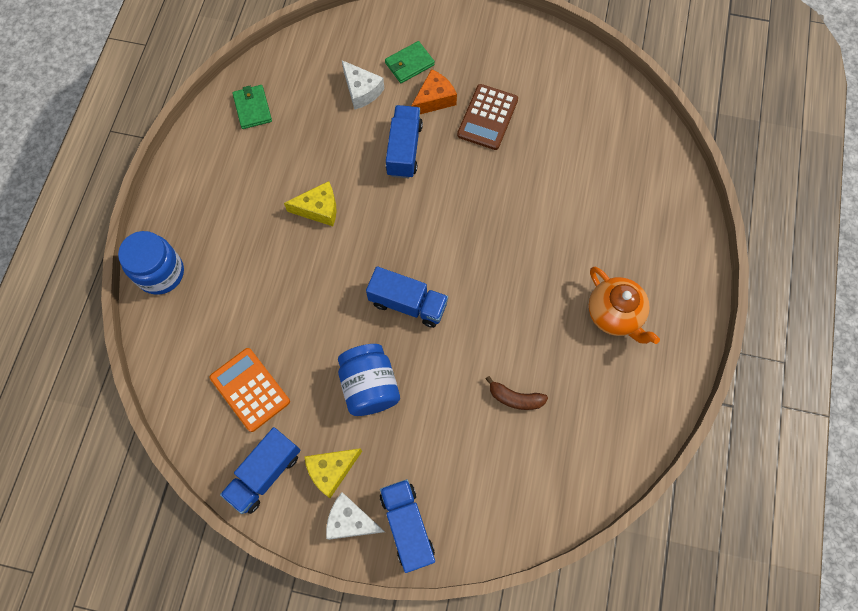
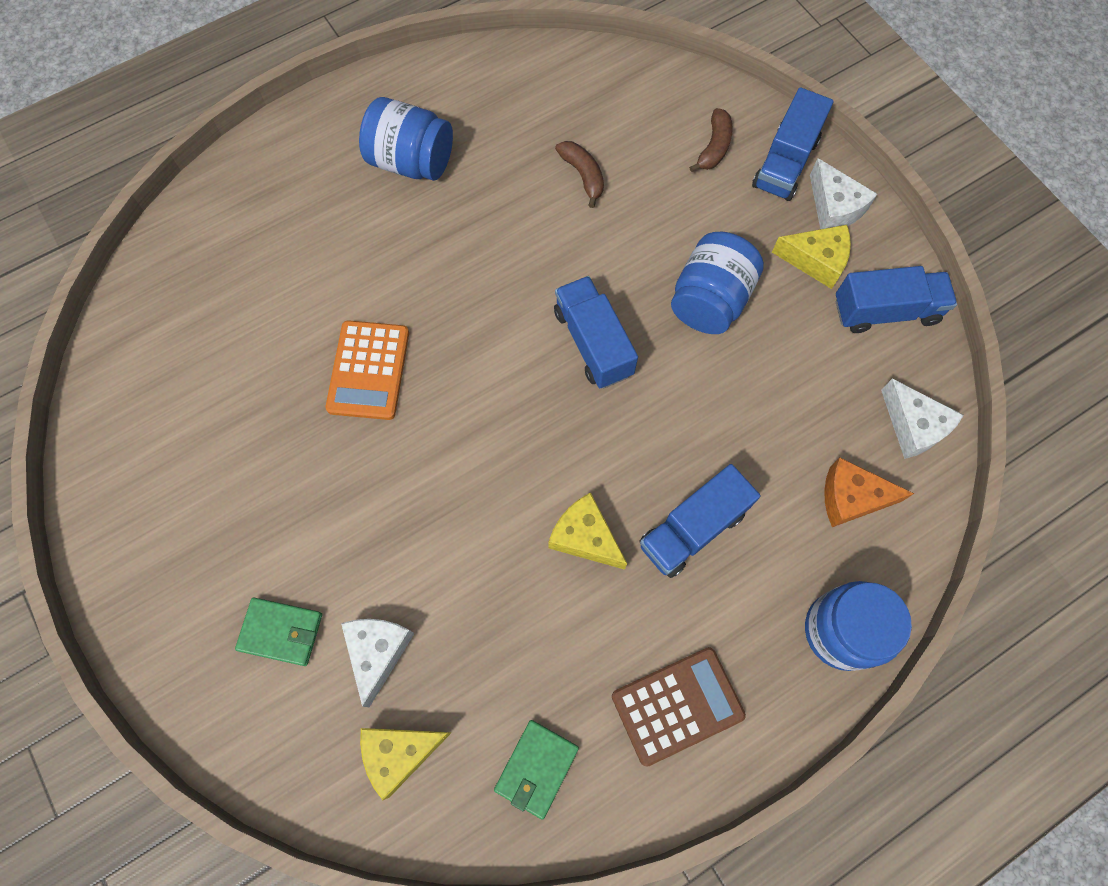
camera: 135 degrees left, 0 degrees up
orange calculator [210,348,290,432] -> orange calculator moved to [326,320,409,420]
blue truck [386,105,423,178] -> blue truck moved to [639,464,760,578]
orange cheese [411,69,457,114] -> orange cheese moved to [824,458,914,527]
brown calculator [457,84,518,150] -> brown calculator moved to [612,647,746,767]
orange teapot [589,267,660,344] -> blue jar [359,97,453,181]
none -> yellow cheese [360,728,452,800]
none -> brown banana [689,108,733,172]
none -> white cheese [881,379,964,459]

